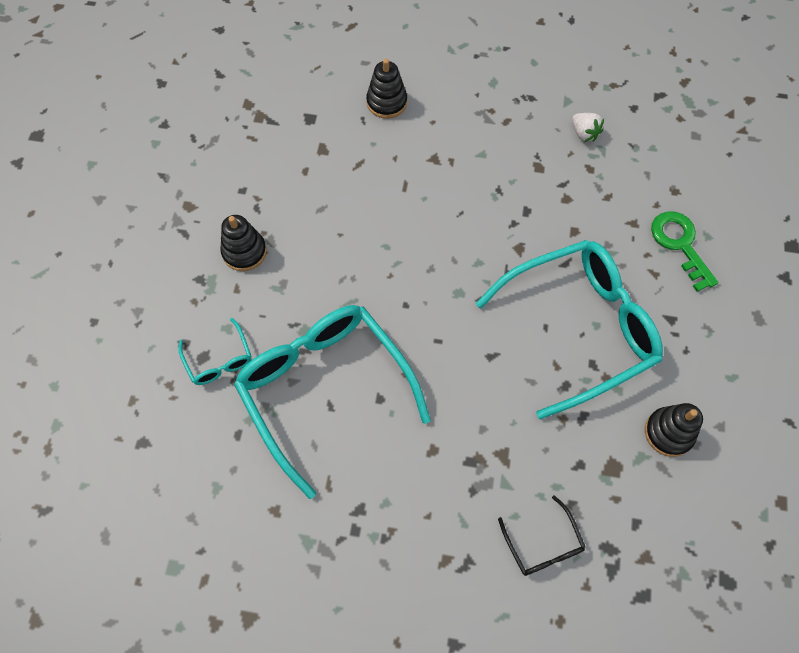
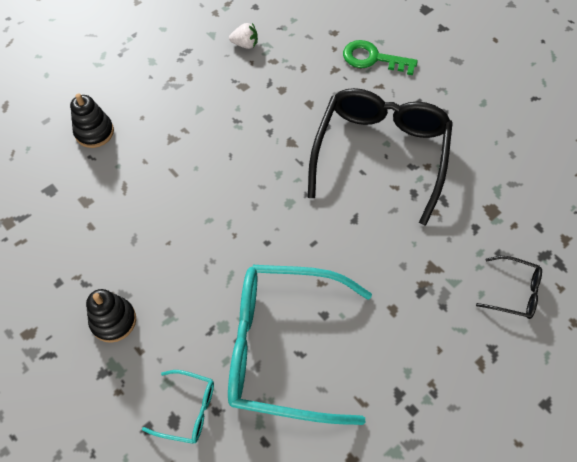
camera: 50 degrees left, 5 degrees down
turquoise glasses [476,240,663,419] -> black glasses [308,88,453,226]
black stacking toy [645,403,703,457] -> none

